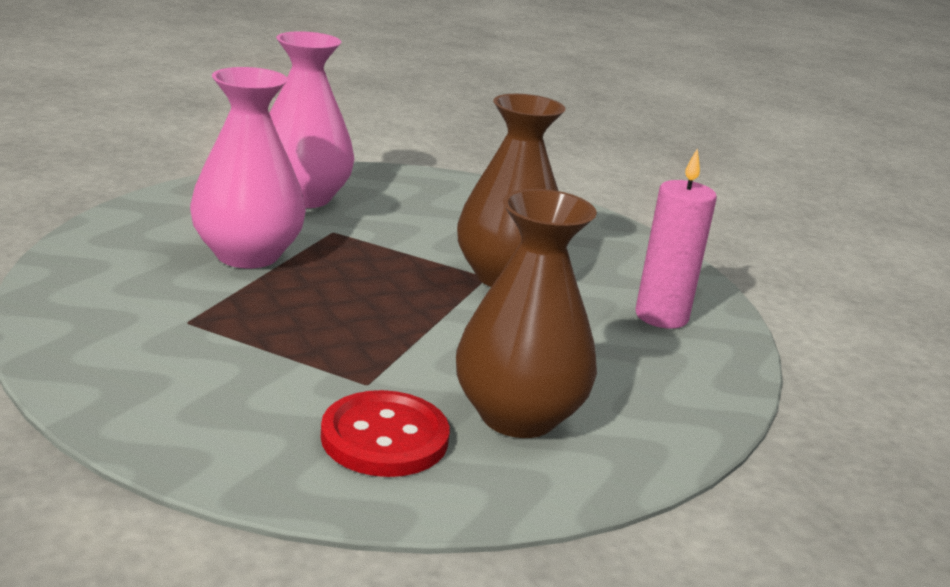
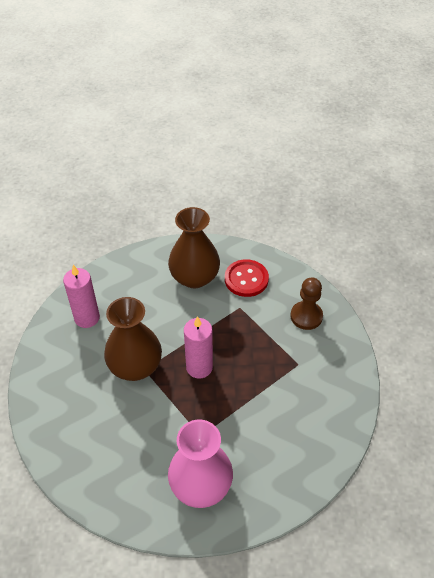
camera: 150 degrees left, 25 degrees up
pink vase [190,67,306,269] -> none
none -> pink candle [184,316,213,379]
none -> brown pawn [290,277,323,330]

